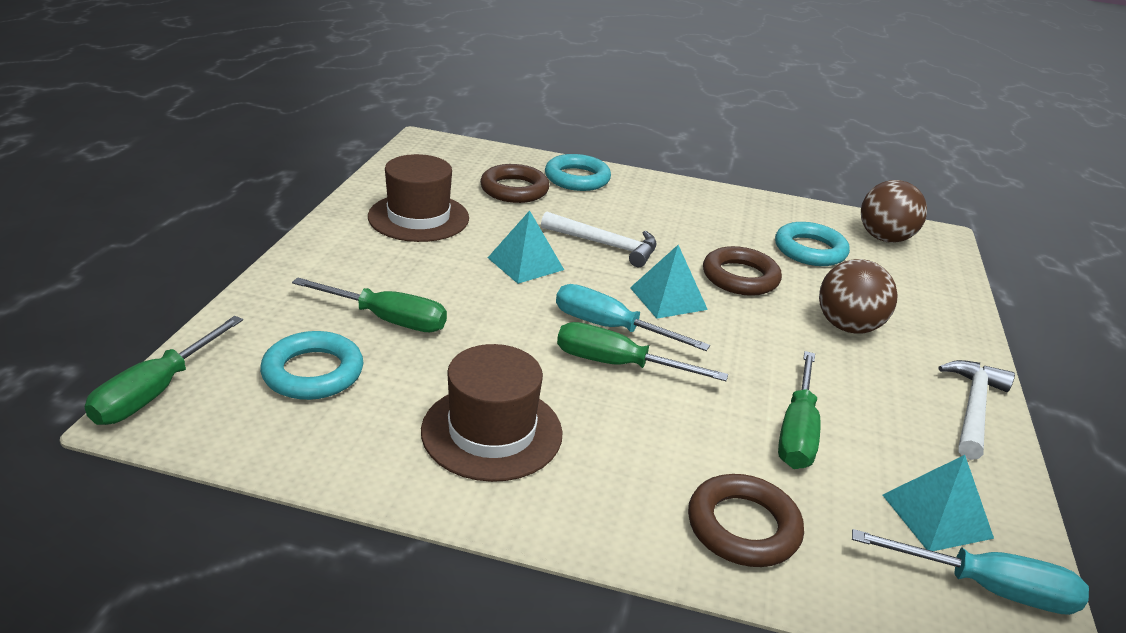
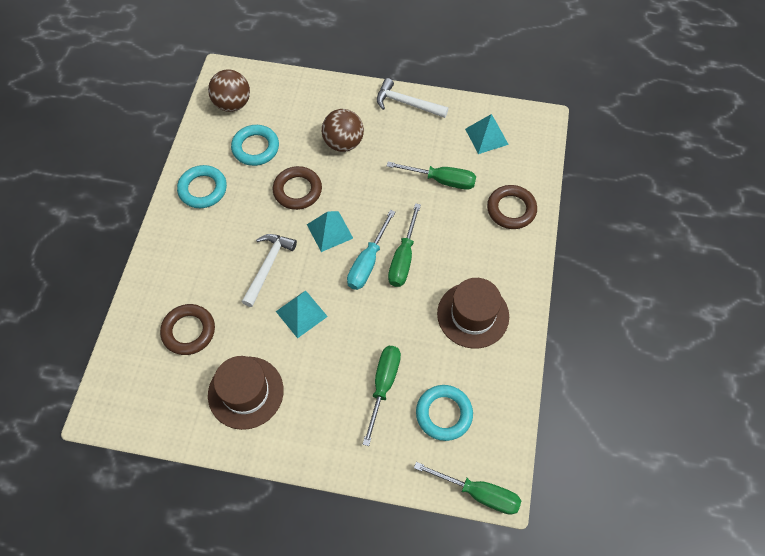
camera: 90 degrees left, 30 degrees up
turquoise ring [545,154,611,191] -> turquoise ring moved to [177,165,227,208]
turquoise screwdriver [852,529,1089,615] -> none

